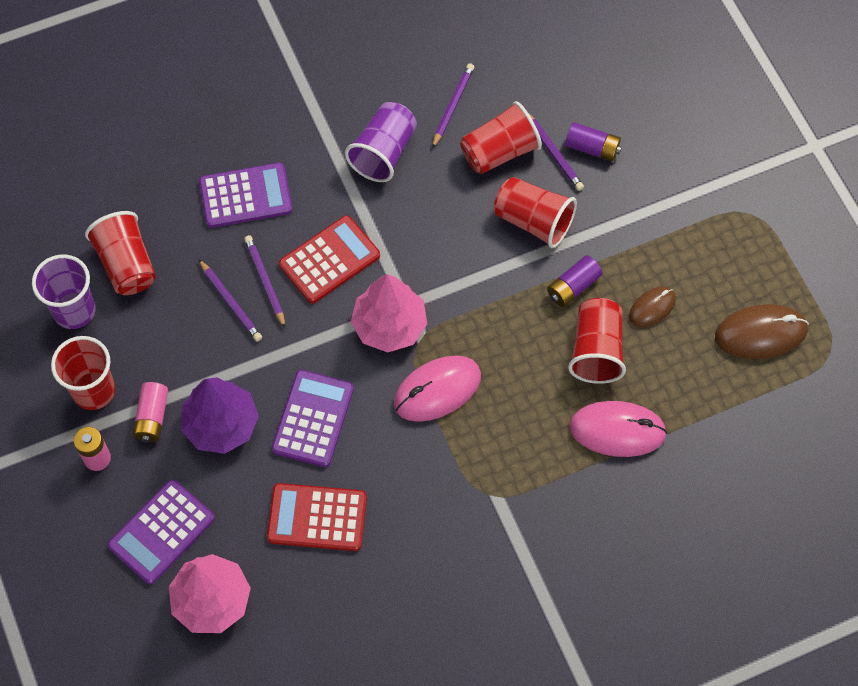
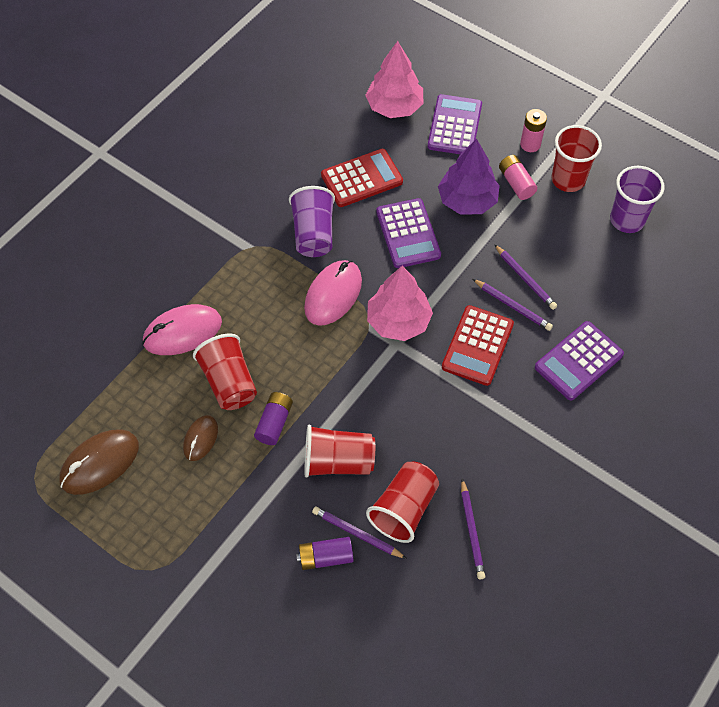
camera: 150 degrees right, 5 degrees down
red cup [85,211,156,295] -> none
purple pencil [199,259,262,342] -> purple pencil turned 150 degrees counterclockwise [494,244,557,310]
purple cup [345,102,417,182] -> purple cup moved to [289,186,335,257]

